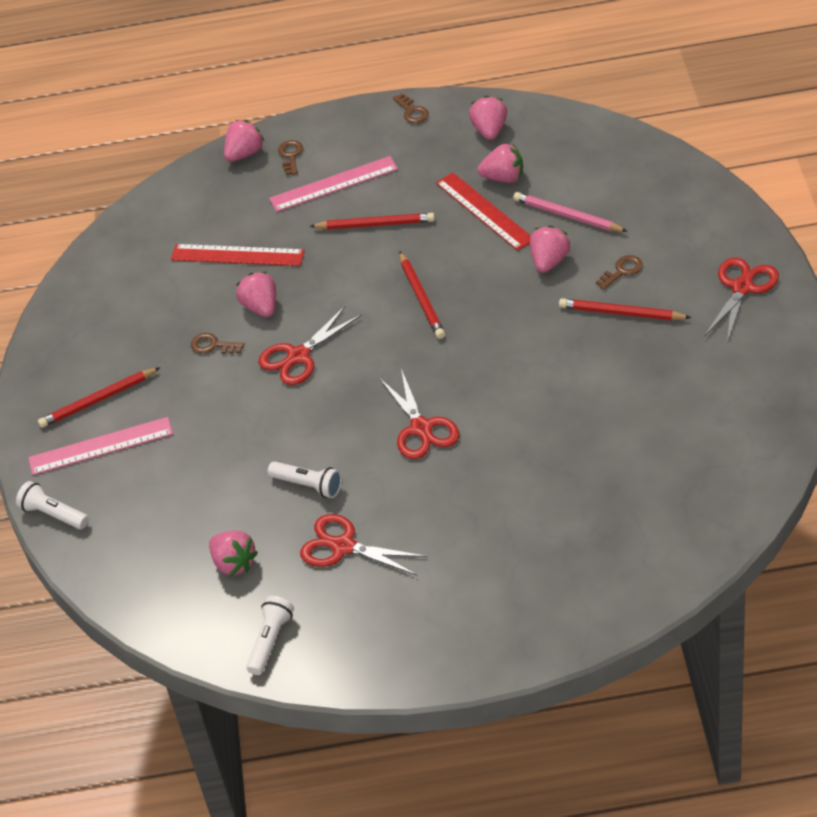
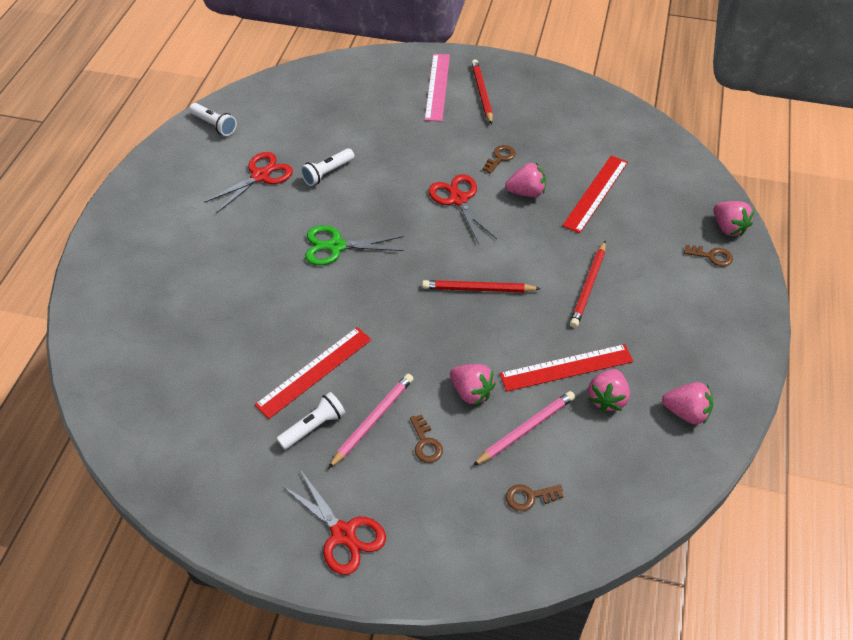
camera: 105 degrees right, 5 degrees up
white flashlight [16,481,89,529] -> white flashlight moved to [276,392,345,450]
pink strawberry [209,530,258,576] -> none
pink ruler [269,156,398,212] -> none
red scissors [379,369,459,459] -> green scissors [305,225,404,265]
brown key [393,93,429,123] -> brown key moved to [506,484,564,511]
red pencil [559,298,692,320] -> pink pencil [328,374,414,469]
none -> red ruler [255,327,371,419]

